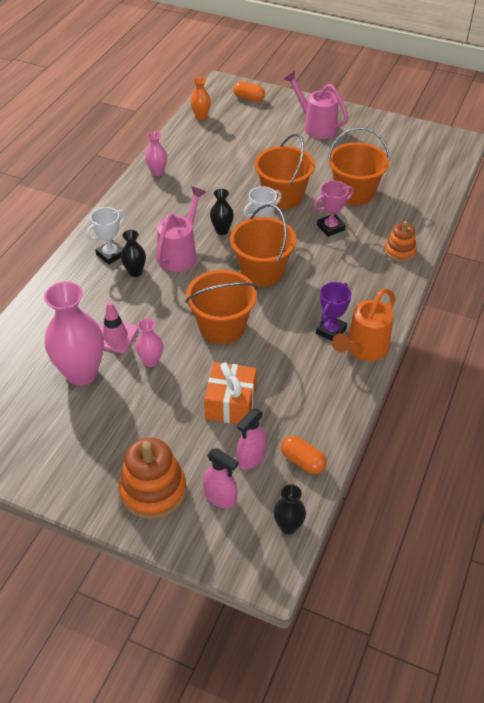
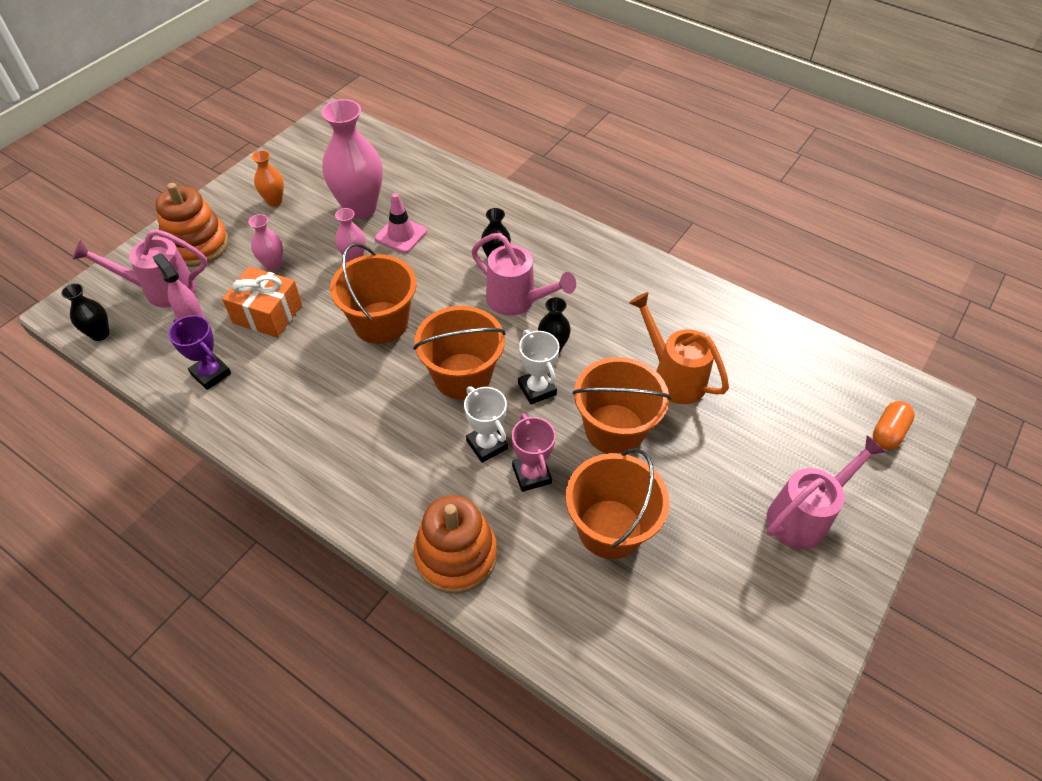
camera: 100 degrees right, 5 degrees up
white trophy [86,207,126,265] -> white trophy moved to [464,386,508,463]
pink vase [145,131,167,176] -> pink vase moved to [248,214,283,271]
orange vase [190,77,211,120] -> orange vase moved to [252,150,284,206]
pink spray bottle [203,448,239,508] -> pink watering can [73,229,208,308]
orange capsule [281,435,327,474] -> none
purple trophy [316,282,352,341] -> purple trophy moved to [168,315,231,390]
orange watering can [332,288,396,361] -> orange watering can moved to [629,292,729,404]
orange stacking toy [385,221,417,262] -> orange stacking toy [414,495,497,594], size x1.67

